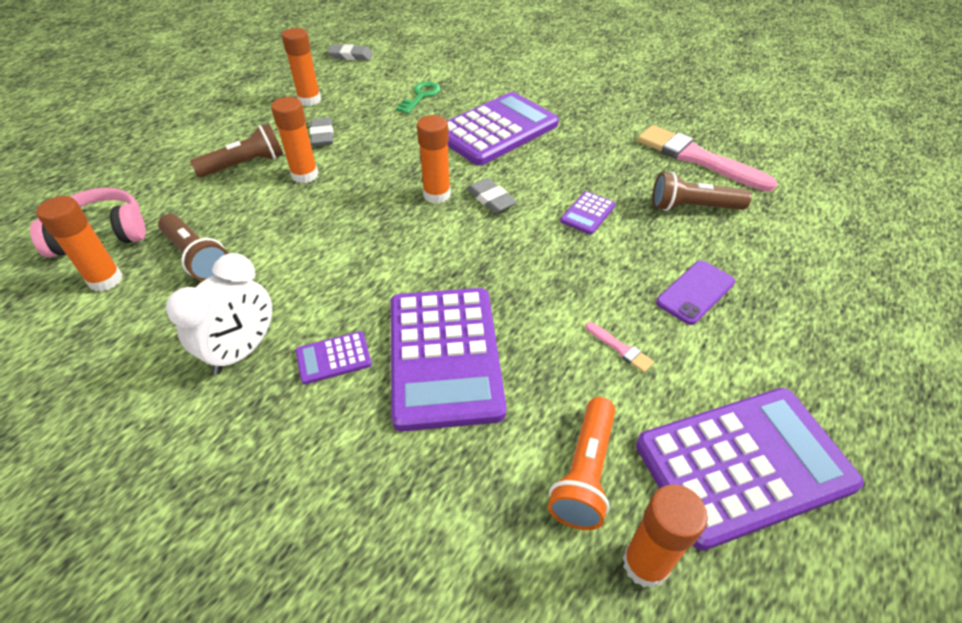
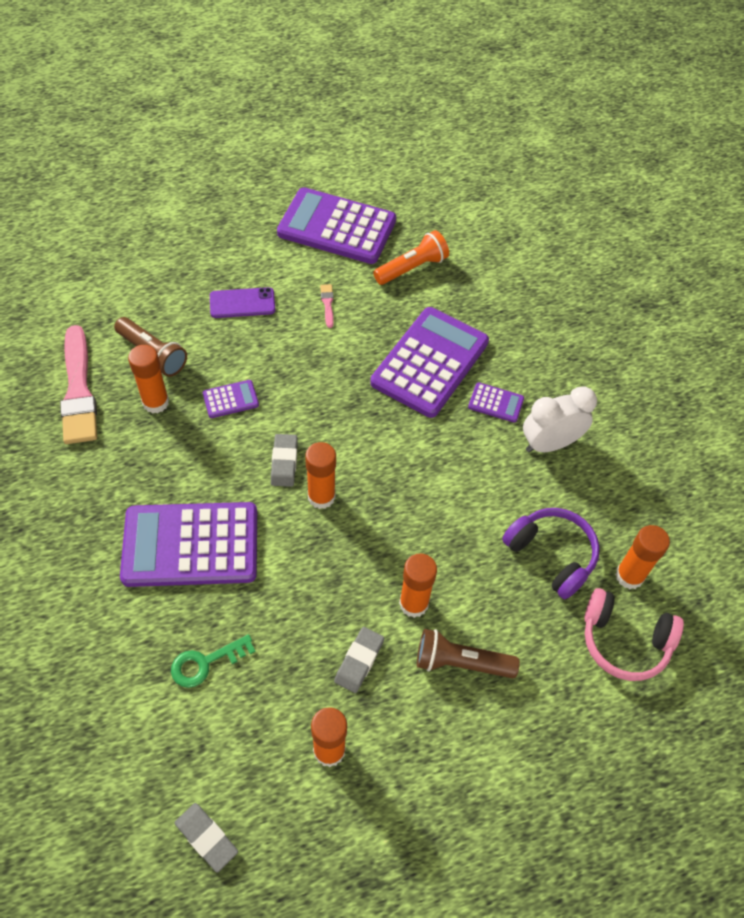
camera: 145 degrees left, 10 degrees up
brown flashlight [158,214,228,281] -> purple headphones [502,508,600,599]
orange glue stick [623,484,708,588] -> orange glue stick moved to [128,345,169,414]

